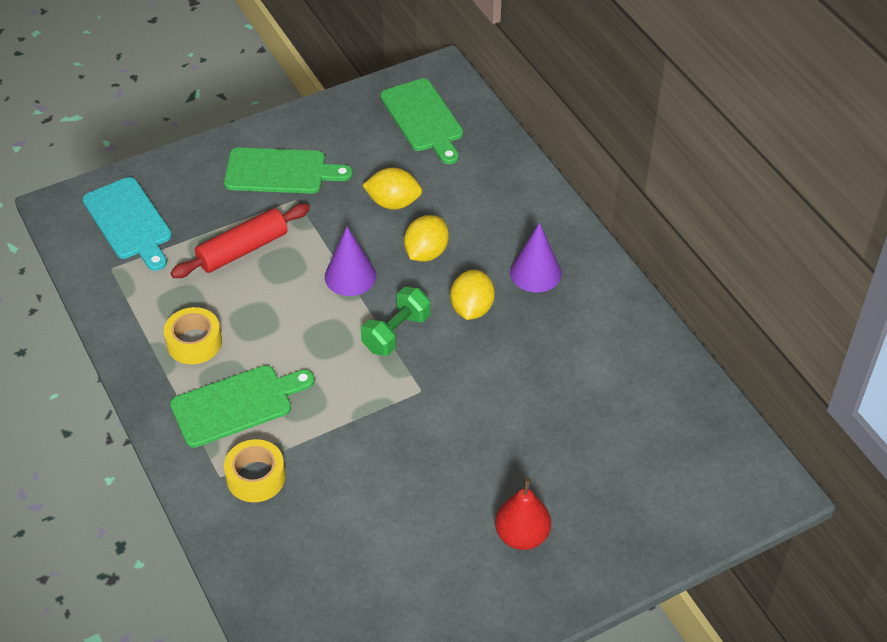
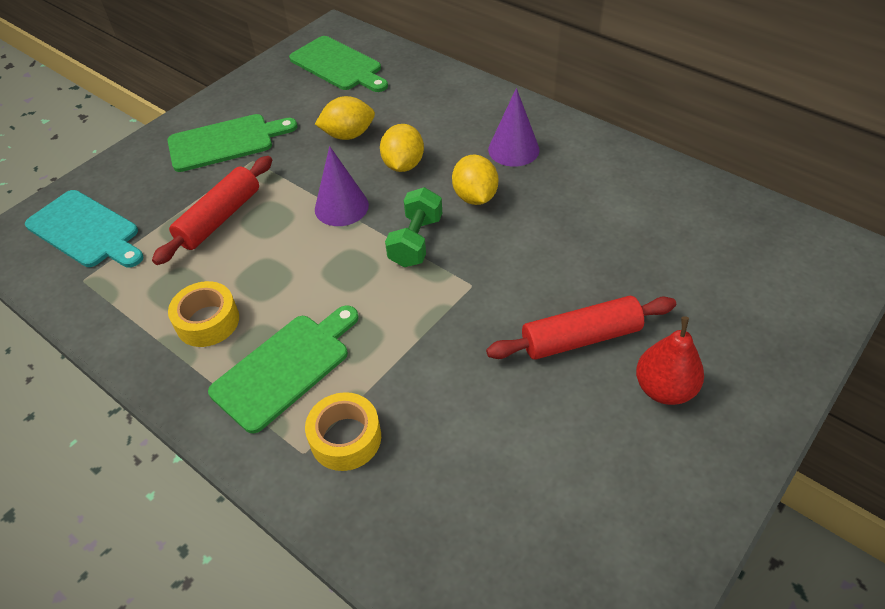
camera: 20 degrees left, 0 degrees up
none -> red rolling pin [486,296,676,360]

